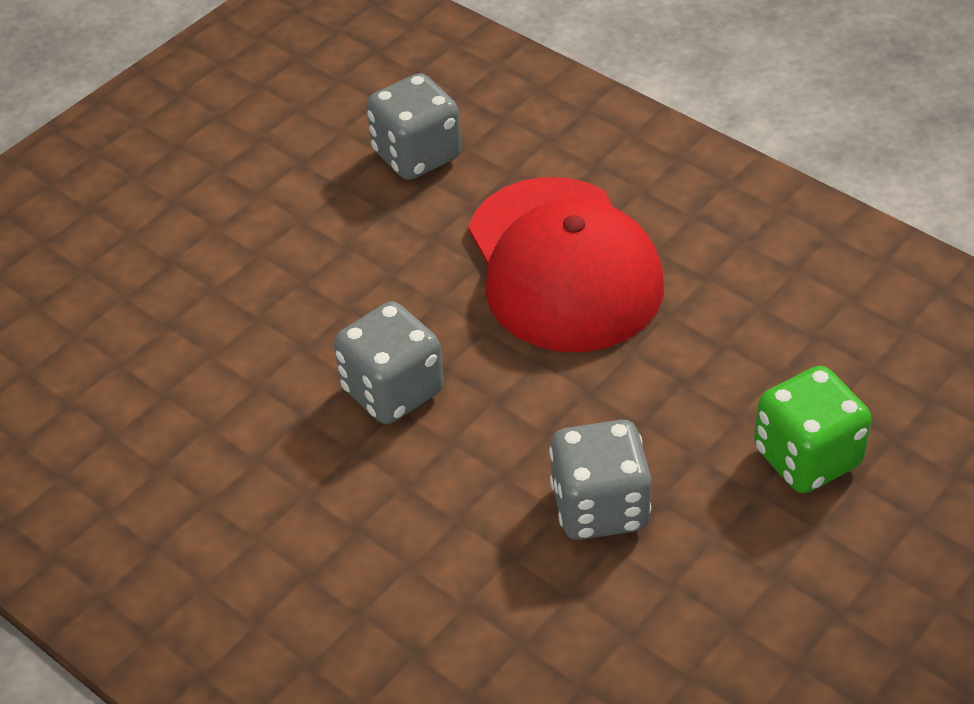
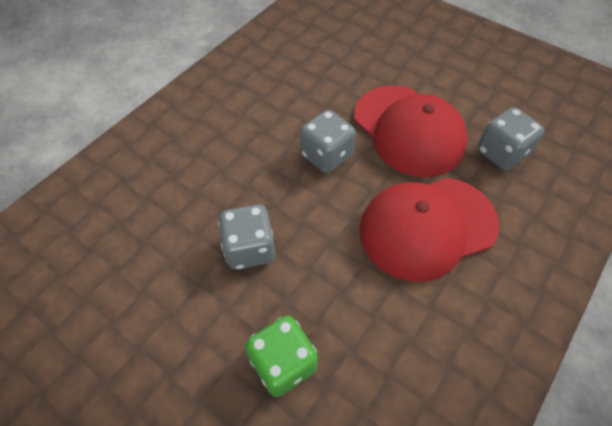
camera: 85 degrees right, 10 degrees up
none -> red cap [354,85,468,177]

